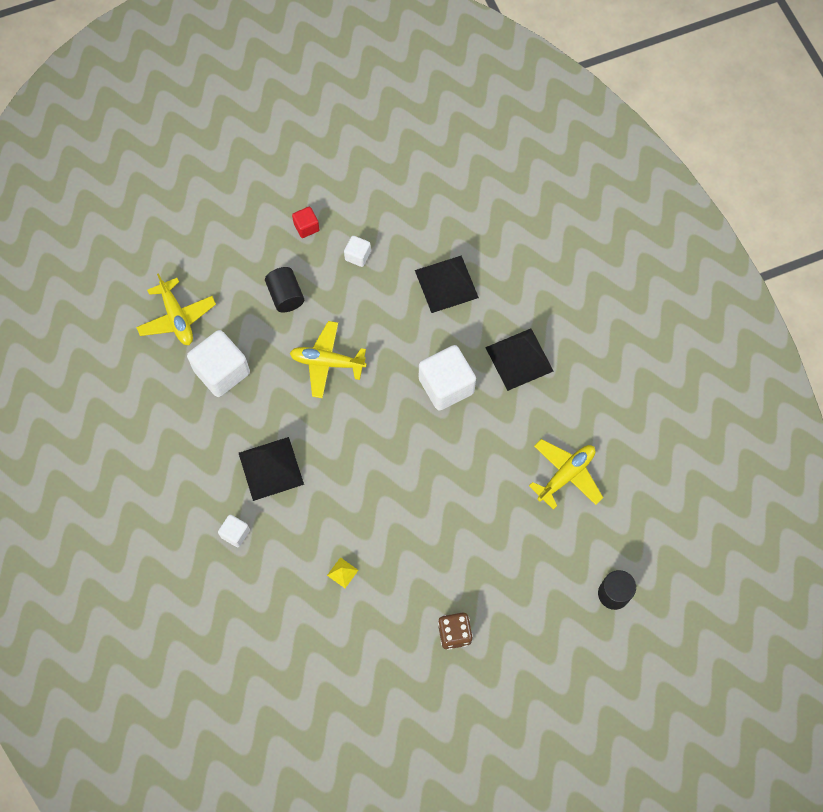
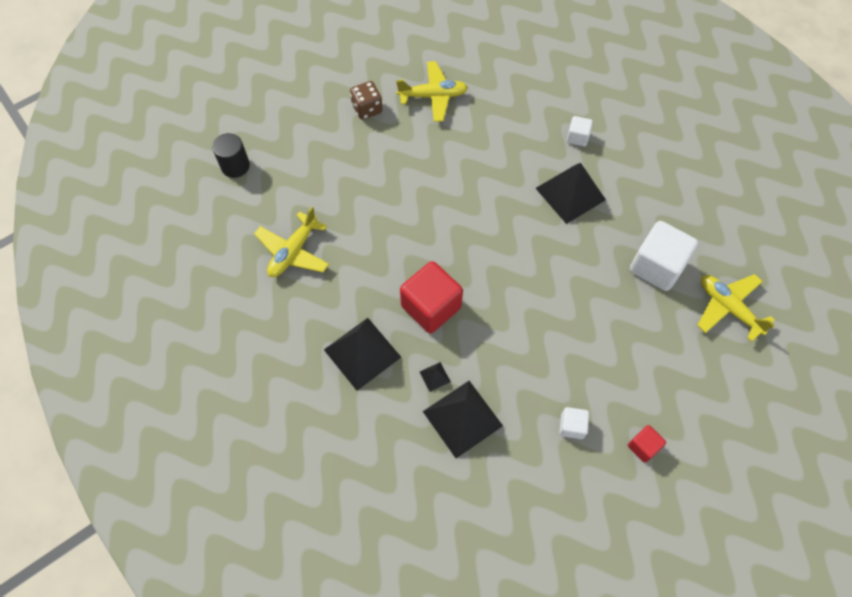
camera: 165 degrees right, 5 degrees down
black cylinder [265,267,304,313] -> none
yellow plane [290,321,367,398] -> yellow plane moved to [396,61,468,122]
yellow pyramid [327,557,359,588] -> none
white cube [419,345,476,411] -> red cube [400,261,463,333]
none -> black pyramid [420,362,451,392]

